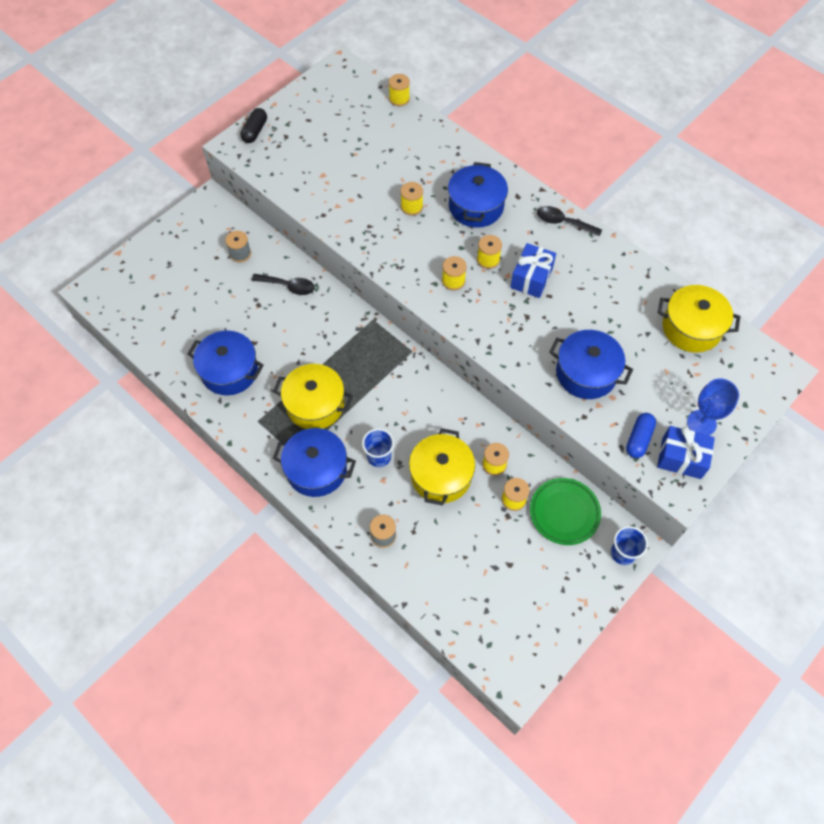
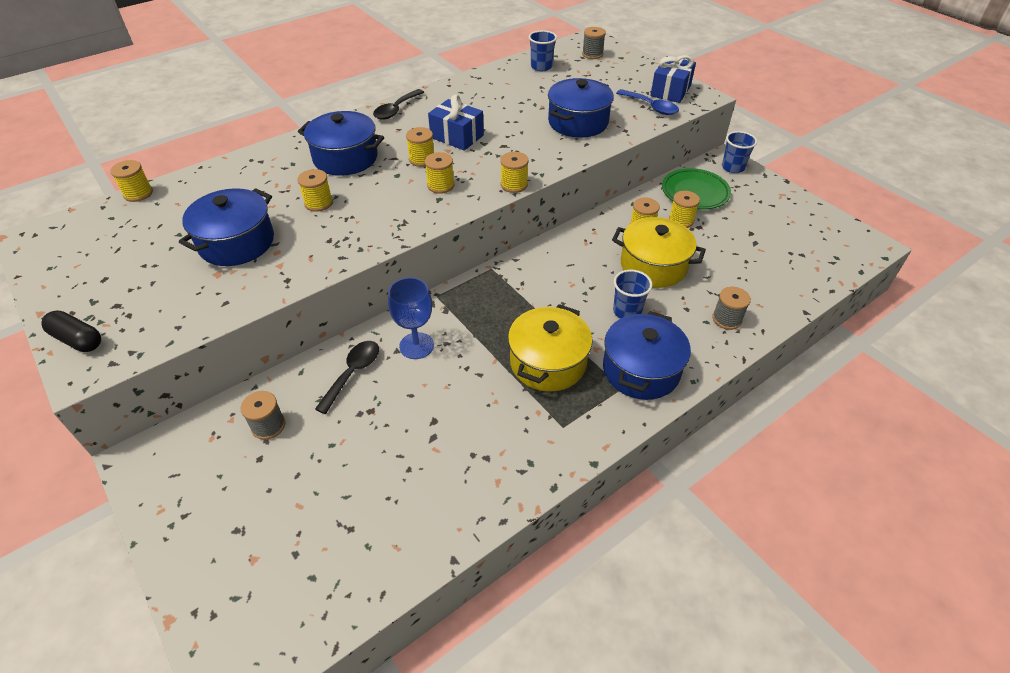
camera: 80 degrees left, 15 degrees down
blue pot [187,330,264,395] -> blue pot moved to [179,188,274,266]
blue capsule [626,413,656,458] -> blue spoon [616,89,679,115]
yellow pot [658,285,740,353] -> blue cup [529,30,557,71]
blue goblet [687,378,739,436] -> blue goblet moved to [388,277,434,359]
none -> yellow spool [500,152,529,193]
none -> grey spool [582,27,606,59]

